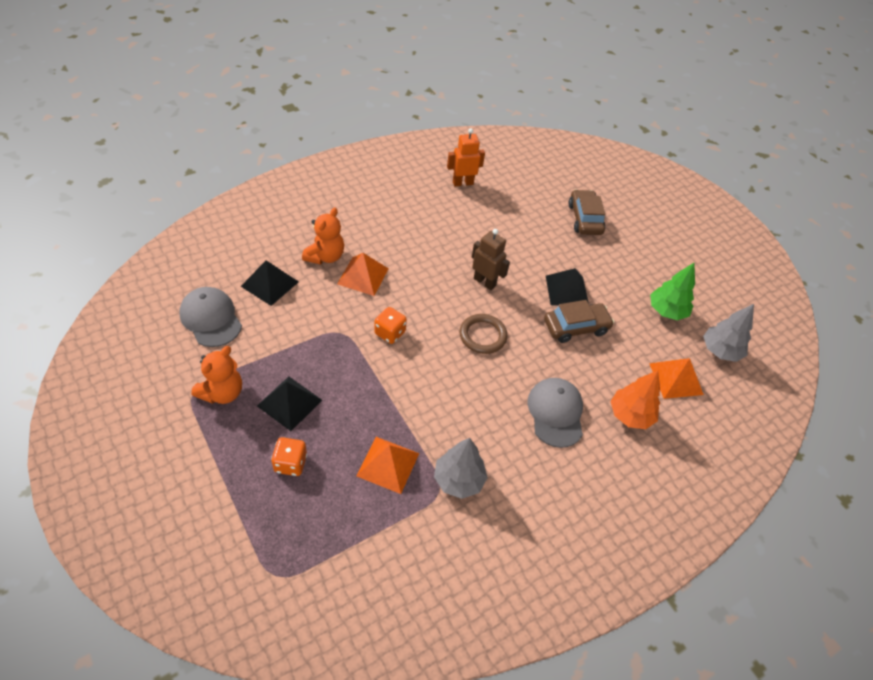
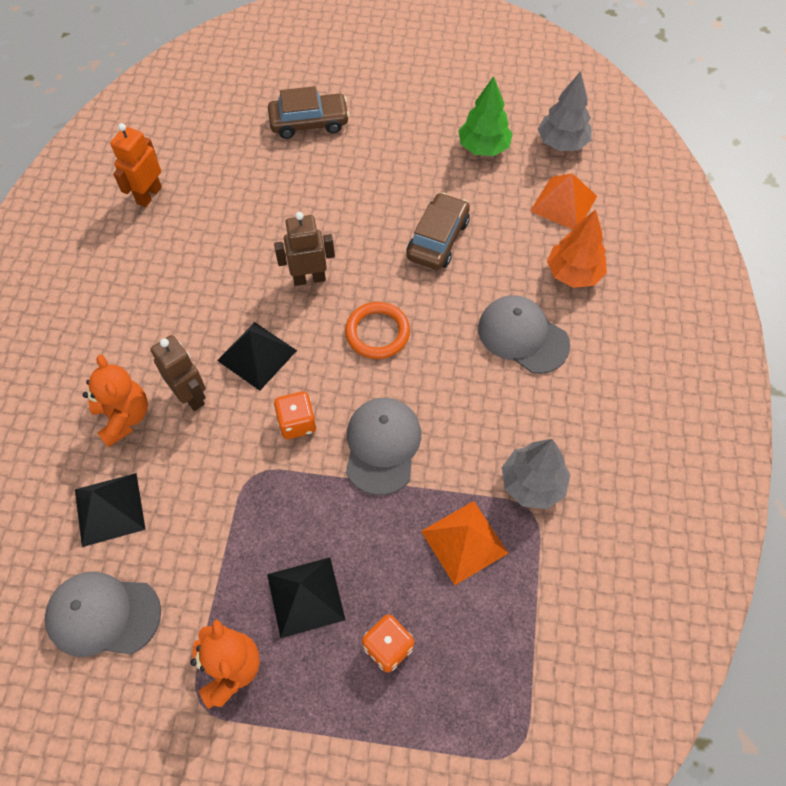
camera: 45 degrees left, 10 degrees up
orange pyramid [337,253,389,296] -> brown robot [150,335,206,411]
brown ring [460,314,507,354] -> orange ring [345,302,410,359]
black pyramid [546,268,589,306] -> black pyramid moved to [217,322,297,391]
brown car [568,190,605,235] -> brown car turned 135 degrees clockwise [268,86,350,139]
none -> grey cap [346,398,421,495]

